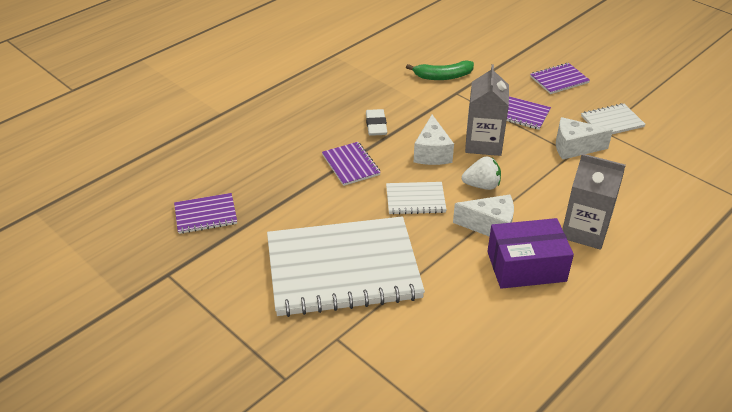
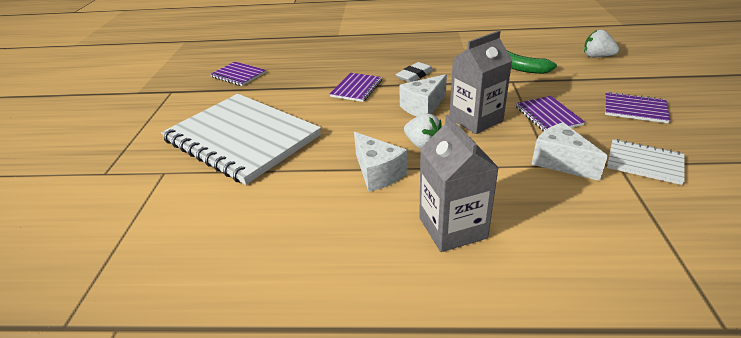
camera: 50 degrees right, 5 degrees down
white notebook [386,182,447,215] -> none
purple box [487,218,574,289] -> none
none -> white strawberry [584,30,619,57]

